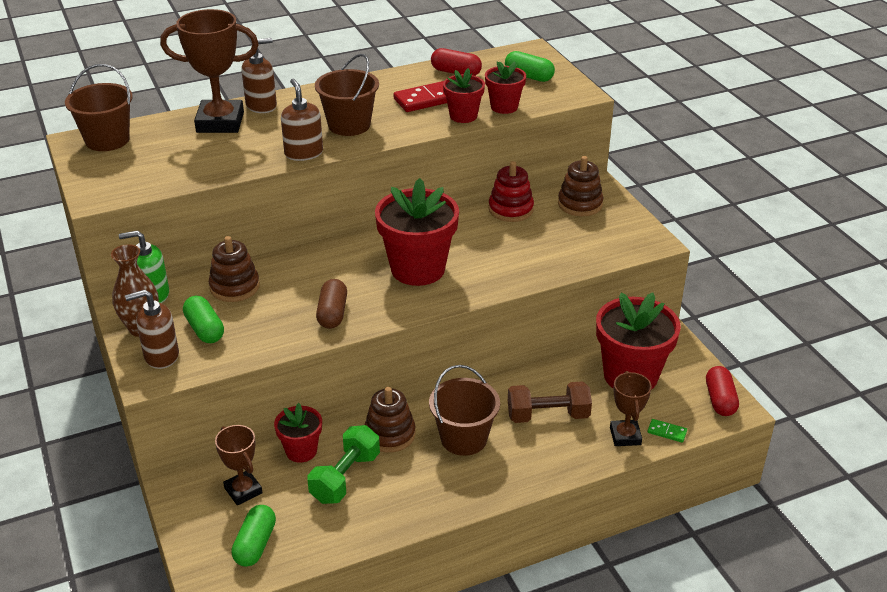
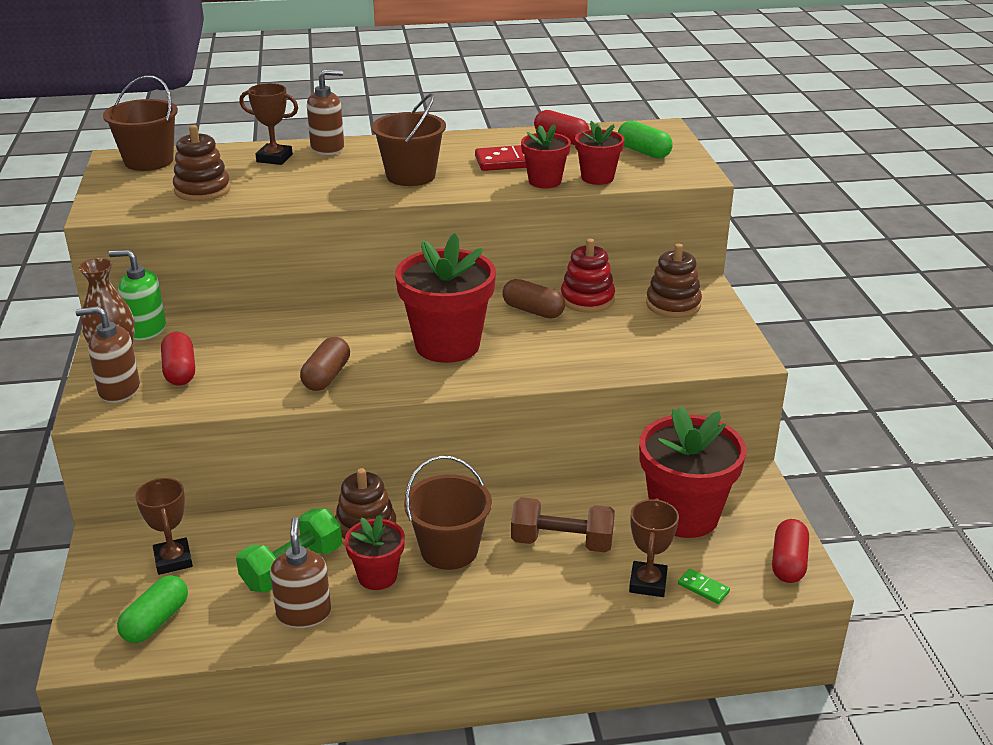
camera: 15 degrees right, 5 degrees down
brown trophy [160,9,259,133] -> brown trophy [239,83,298,165], size x0.58
green capsule [183,296,224,343] -> red capsule [161,332,195,386]
brown stacking toy [209,236,260,302] -> brown stacking toy moved to [173,125,231,201]
red flower pot [274,403,322,463] -> red flower pot moved to [345,514,405,590]
brown soap dispenser [281,79,323,161] -> brown soap dispenser moved to [270,517,331,628]
none -> brown capsule [502,279,565,319]

